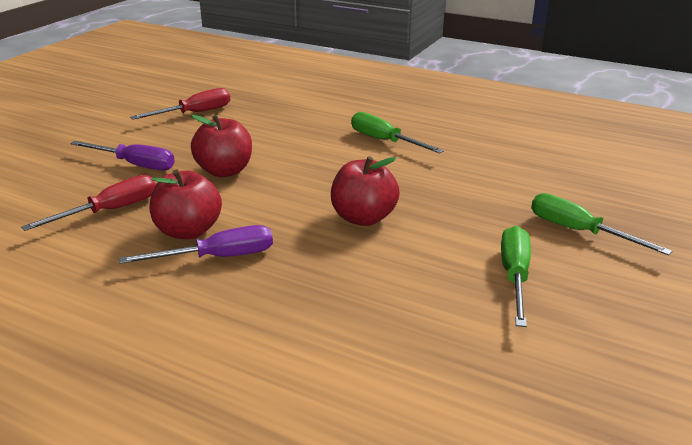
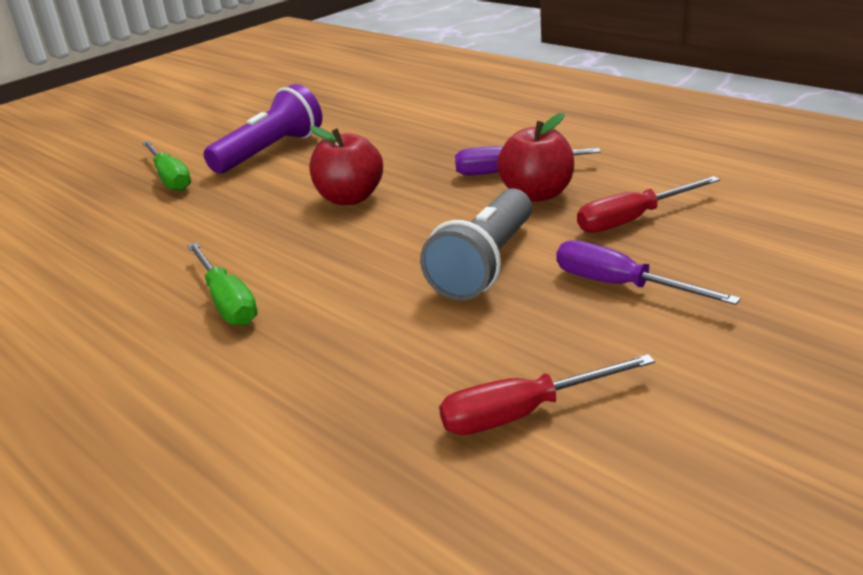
camera: 160 degrees left, 0 degrees up
red apple [191,114,252,177] -> grey flashlight [420,188,532,301]
green screwdriver [501,226,531,327] -> purple flashlight [204,84,322,174]

